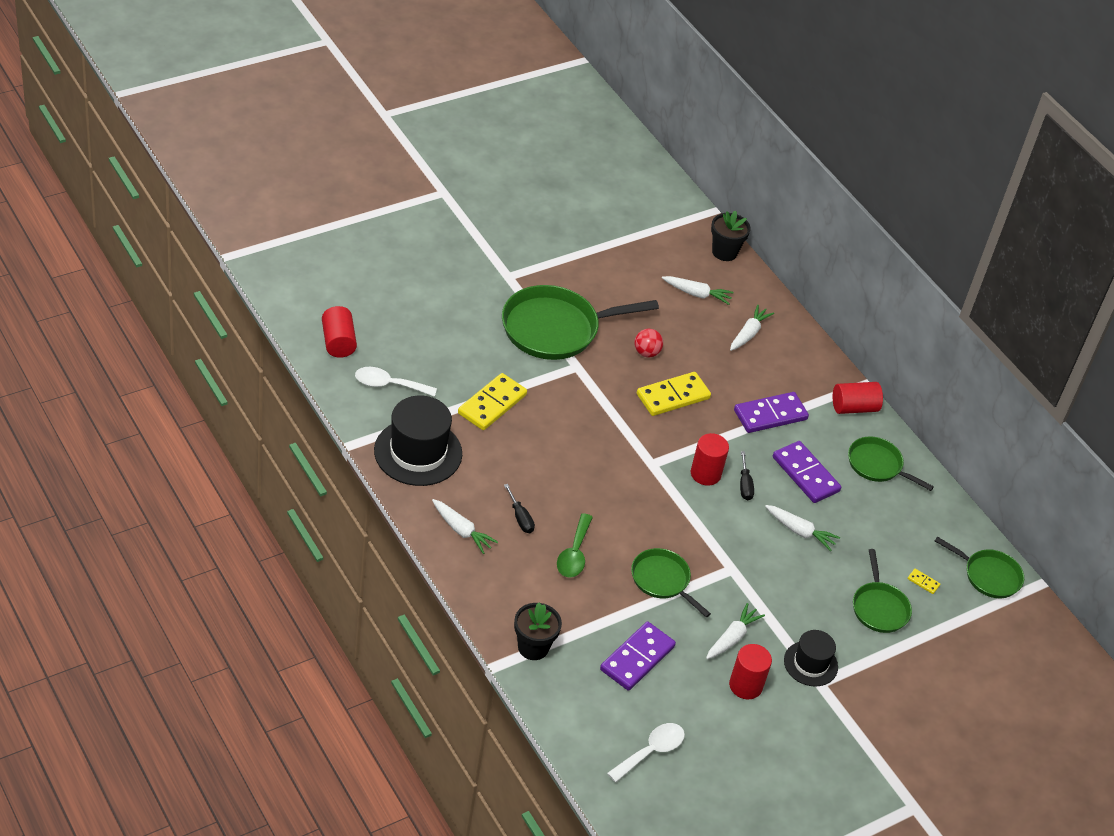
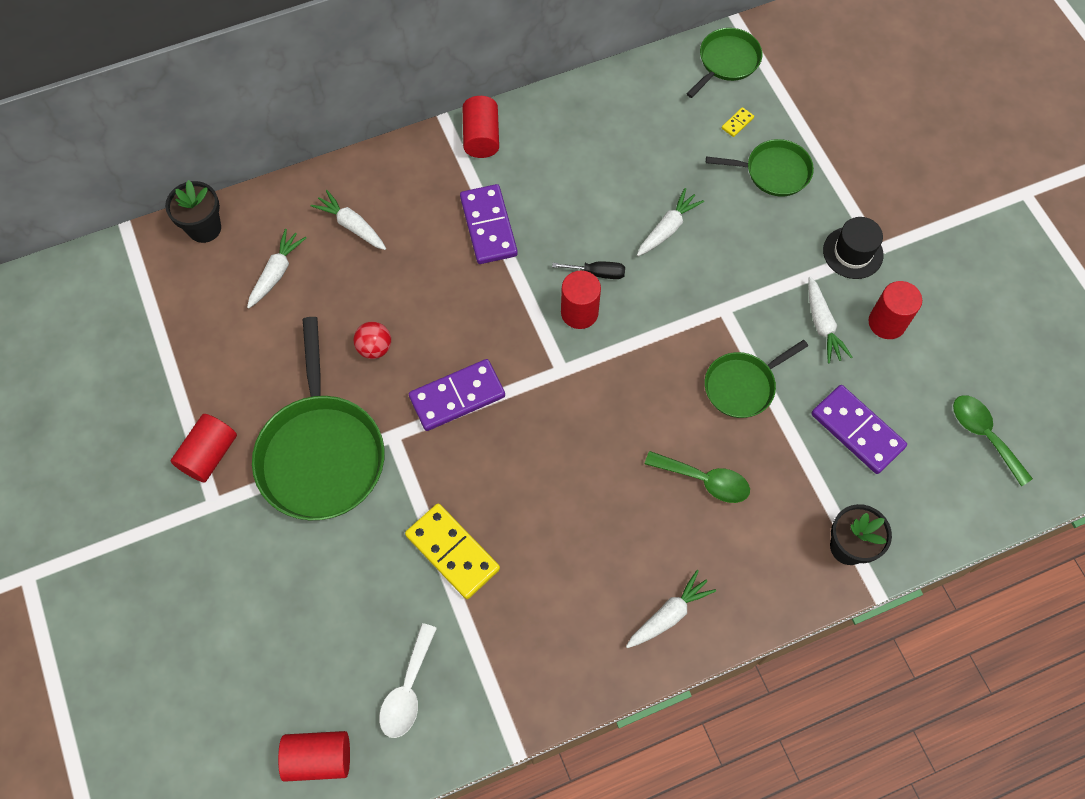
camera: 75 degrees left, 20 degrees up
black hat [374,396,462,486] -> none
black screwdriver [504,484,535,533] -> none
white spoon [607,723,685,783] -> green spoon [953,395,1033,487]
yellow domino [637,372,711,416] -> none
white carrot [706,603,765,659] -> white carrot turned 150 degrees counterclockwise [808,276,852,363]
purple domino [773,441,841,503] -> purple domino moved to [409,359,505,431]
green pan [848,436,934,491] -> none
none -> red cylinder [171,414,237,482]

